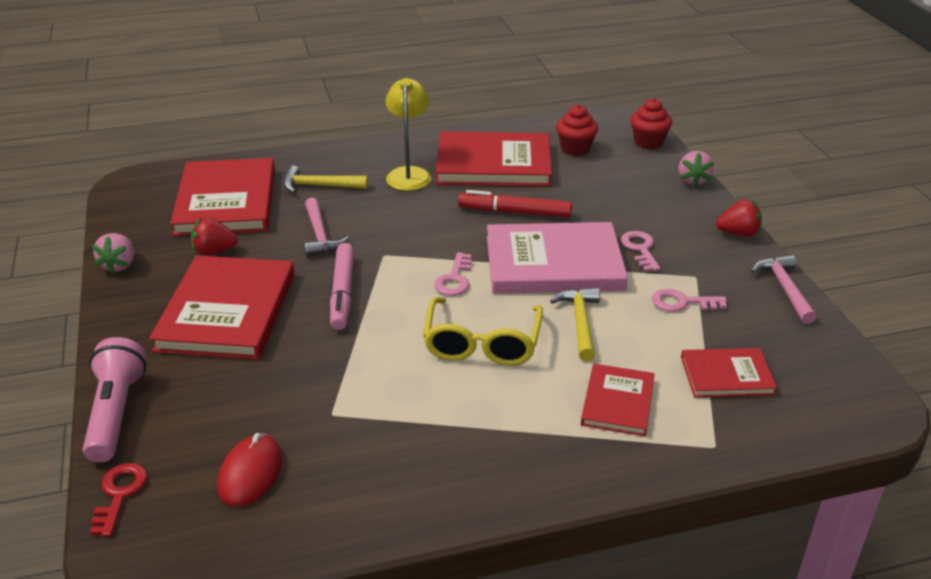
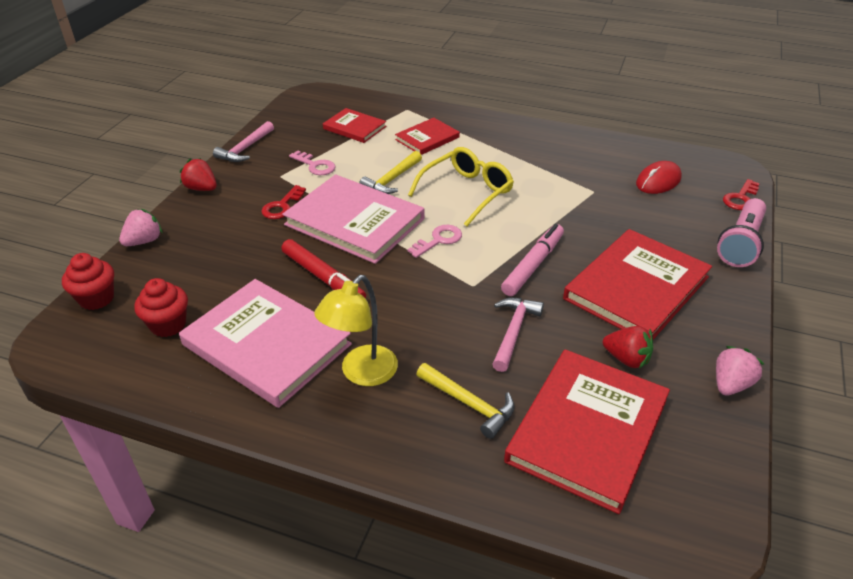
camera: 145 degrees left, 5 degrees up
red book [436,131,552,186] -> pink book [179,279,352,408]
pink key [621,231,660,272] -> red key [261,185,306,219]

